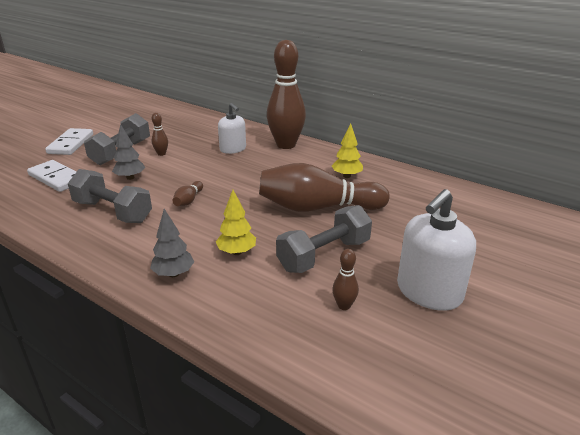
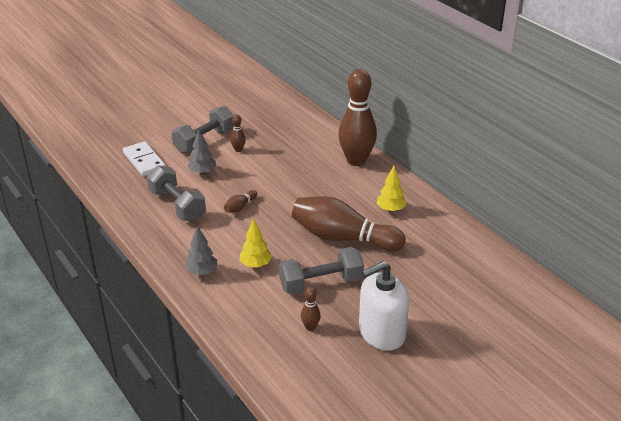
camera: 20 degrees right, 5 degrees up
white domino [45,128,93,155] -> none
white soap dispenser [218,103,246,154] -> none

